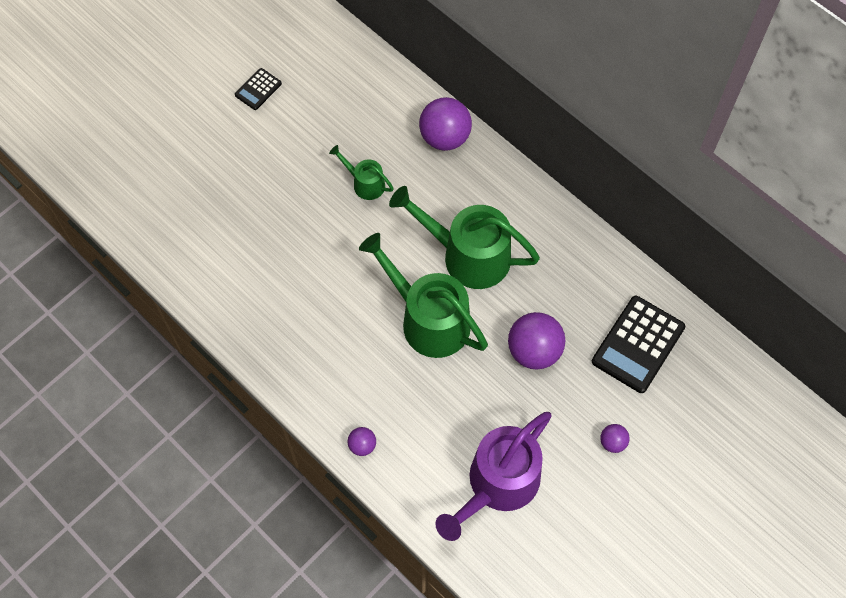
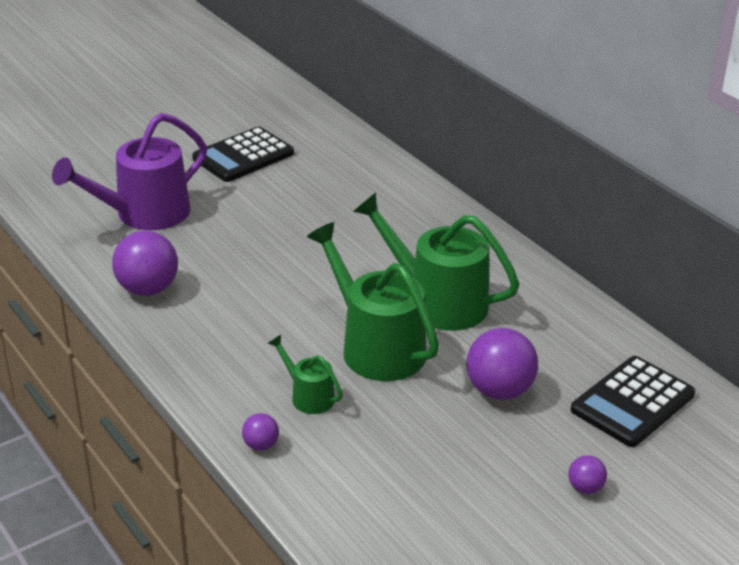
camera: 10 degrees right, 30 degrees down
black calculator [235,68,282,110] -> black calculator [192,126,294,182], size x1.93
green watering can [329,145,394,200] -> green watering can moved to [268,335,343,414]
purple ball [419,97,472,151] -> purple ball moved to [112,231,178,296]
purple watering can [435,412,552,541] -> purple watering can moved to [52,113,207,230]

